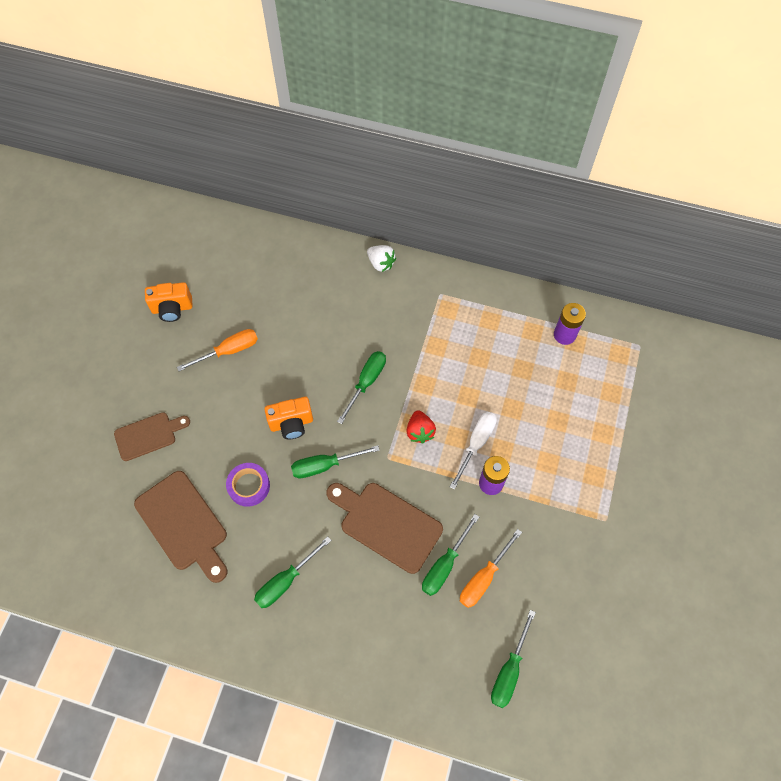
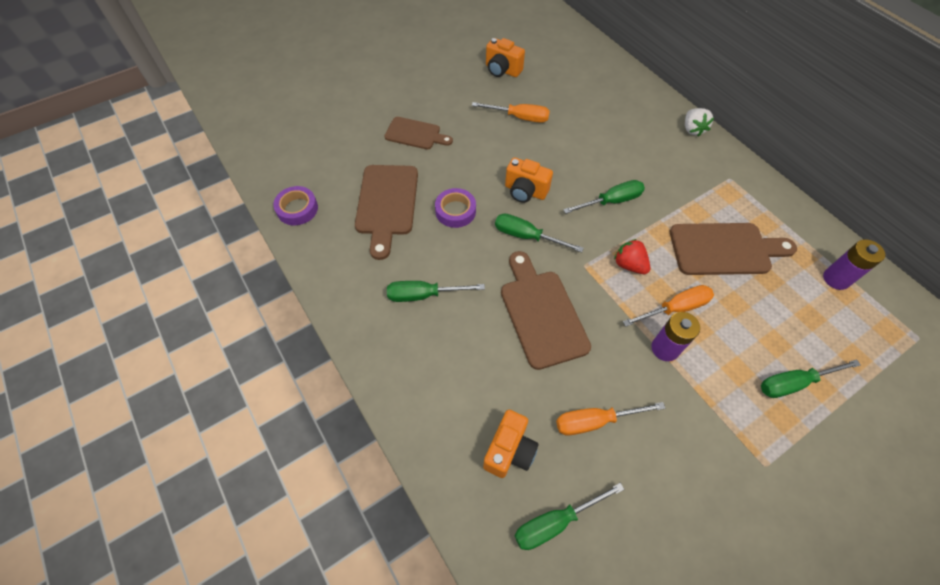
camera: 40 degrees right, 5 degrees down
red strawberry [406,410,436,444] -> red strawberry turned 105 degrees clockwise [614,239,650,274]
green screwdriver [422,514,479,596] -> green screwdriver moved to [761,359,861,398]
white screwdriver [450,412,497,490] -> orange screwdriver [623,285,714,327]
none -> purple tape [273,186,318,225]
none -> orange camera [483,410,539,478]
none -> brown cutting board [670,223,797,275]

